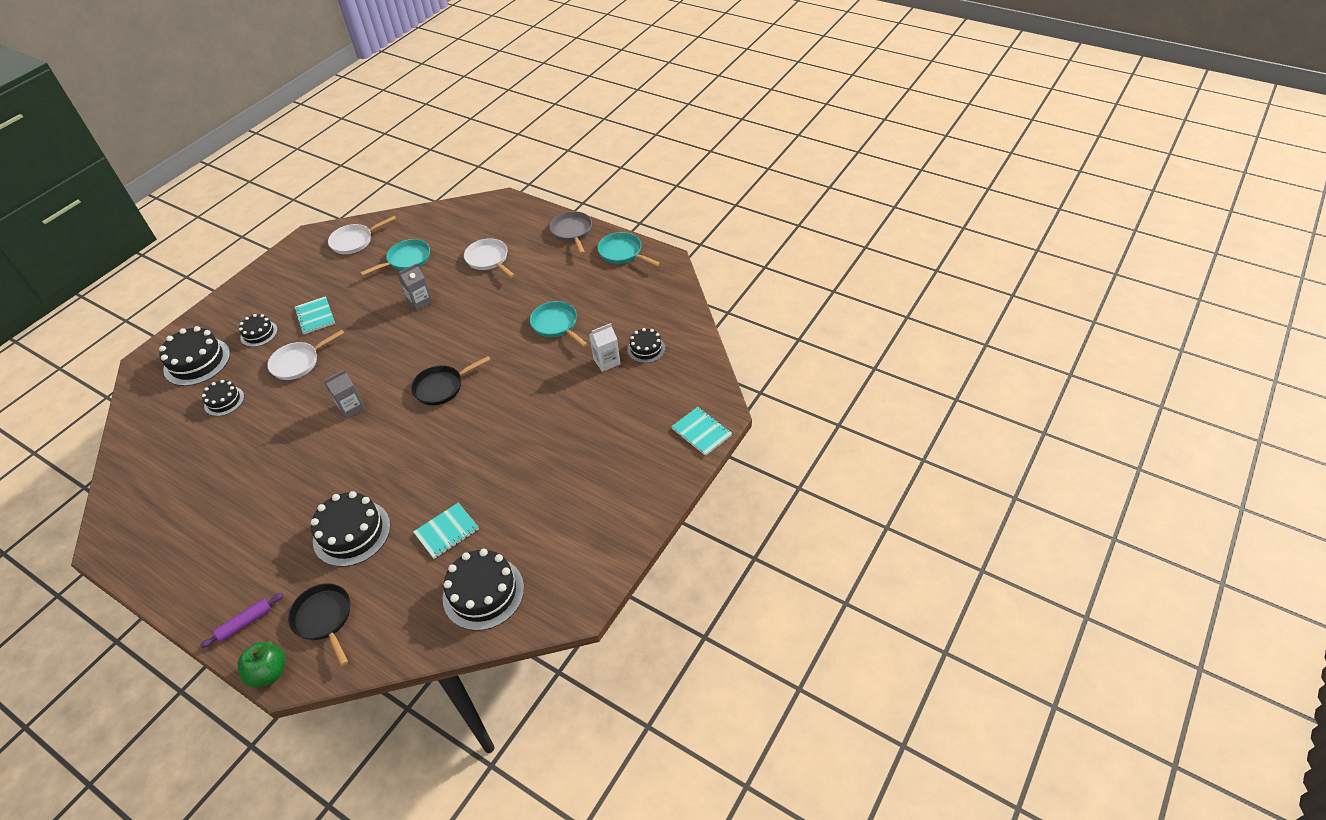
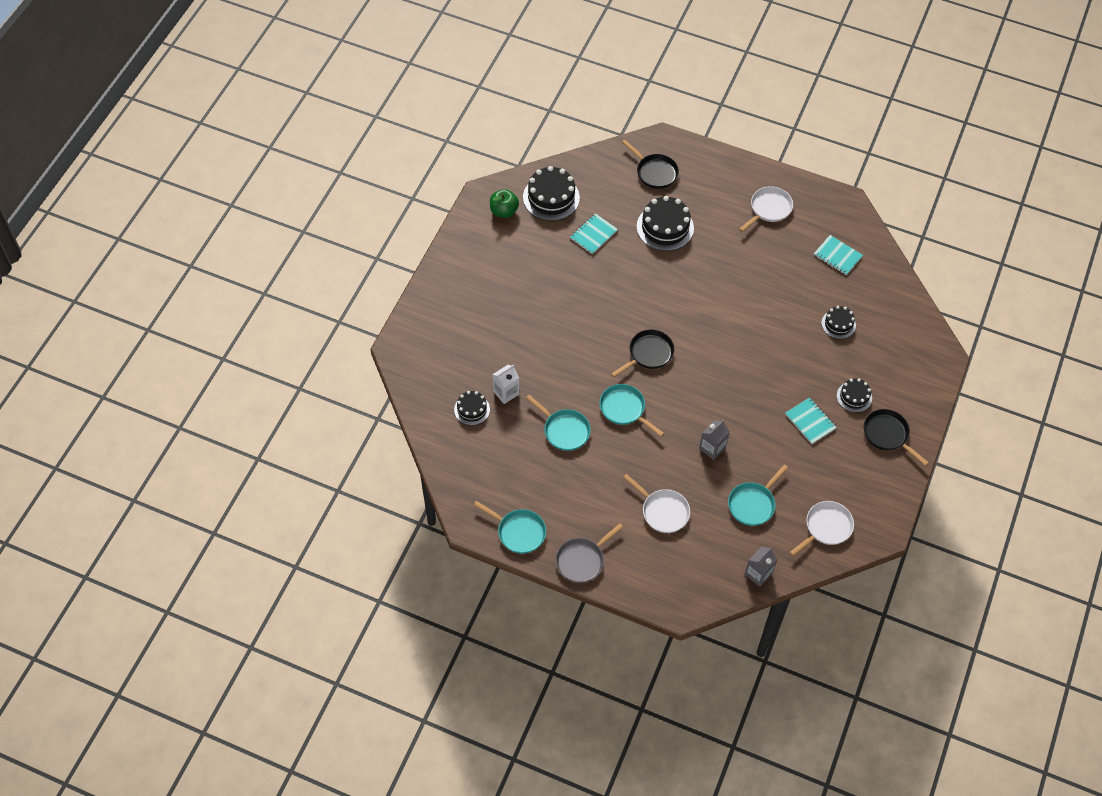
camera: 165 degrees right, 10 degrees up
black cake [159,326,230,386] -> none
purple rolling pin [200,593,284,648] -> none
green apple [237,641,286,687] -> green apple moved to [490,189,519,218]
white pan [267,330,344,380] -> white pan moved to [739,186,793,232]
grey carton [324,369,365,419] -> grey carton moved to [745,547,778,587]
grey pan [549,211,592,254] -> grey pan turned 75 degrees clockwise [555,523,623,583]
turquoise notebook [671,407,732,456] -> turquoise notebook moved to [814,235,863,275]
none -> turquoise pan [599,384,664,437]
none -> black pan [864,409,929,466]

